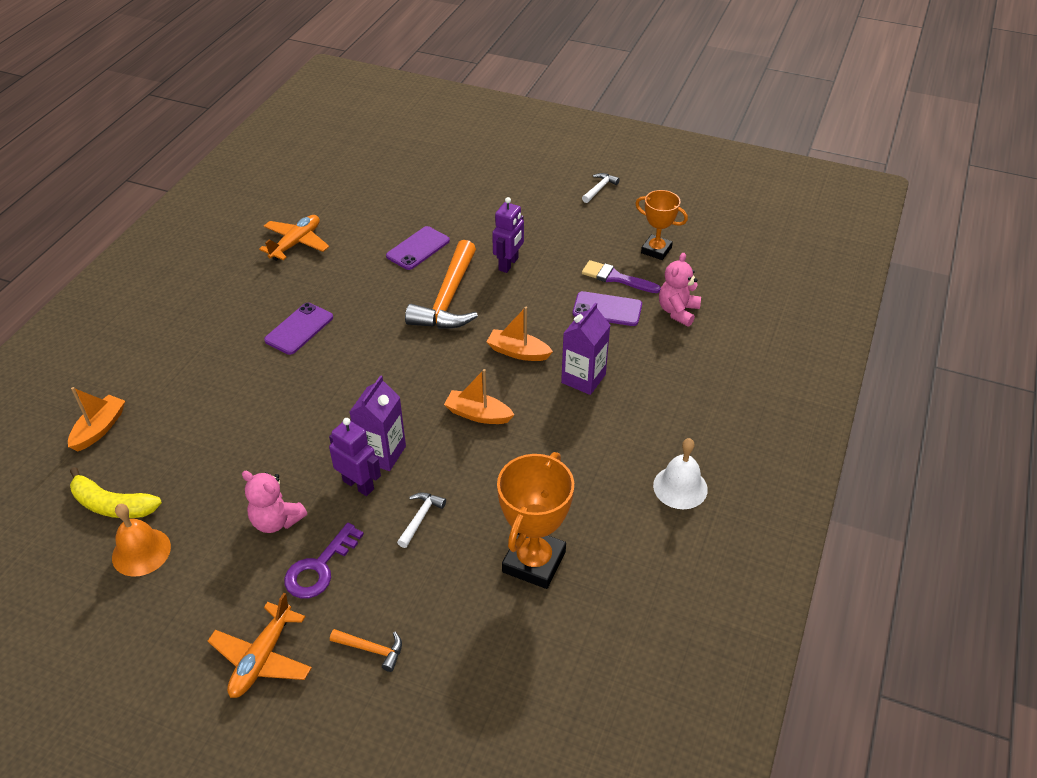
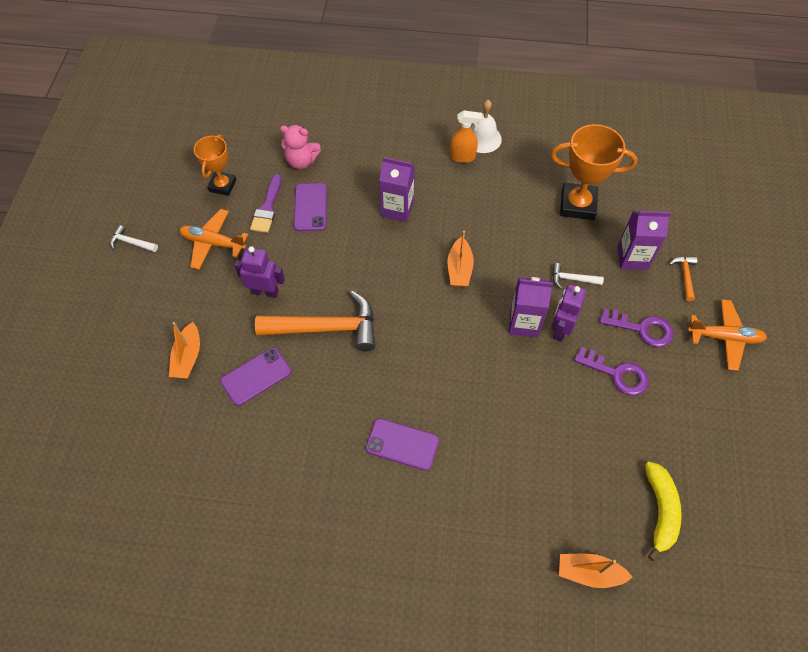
camera: 105 degrees left, 15 degrees up
orange bell [112,504,171,577] -> none
pink teddy bear [242,471,307,533] -> purple key [574,347,649,396]
orange plane [259,215,329,261] -> orange plane moved to [179,209,248,270]
purple phone [386,226,450,270] -> purple phone turned 60 degrees counterclockwise [220,347,291,406]
orange boat [487,307,553,361] -> orange boat moved to [169,322,200,378]
none -> orange spray bottle [450,110,483,163]
none -> purple carton [617,211,671,270]

